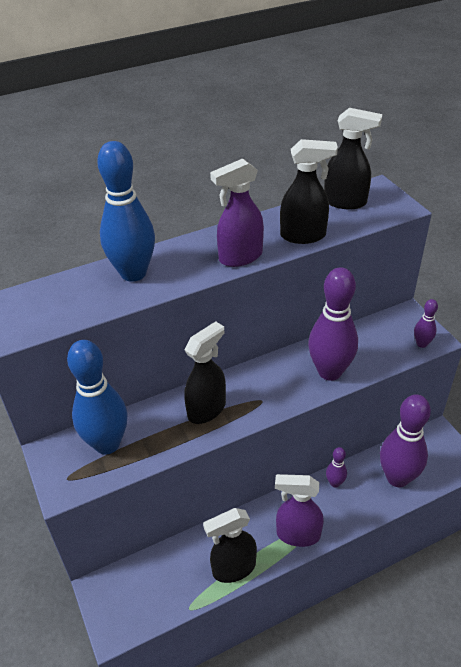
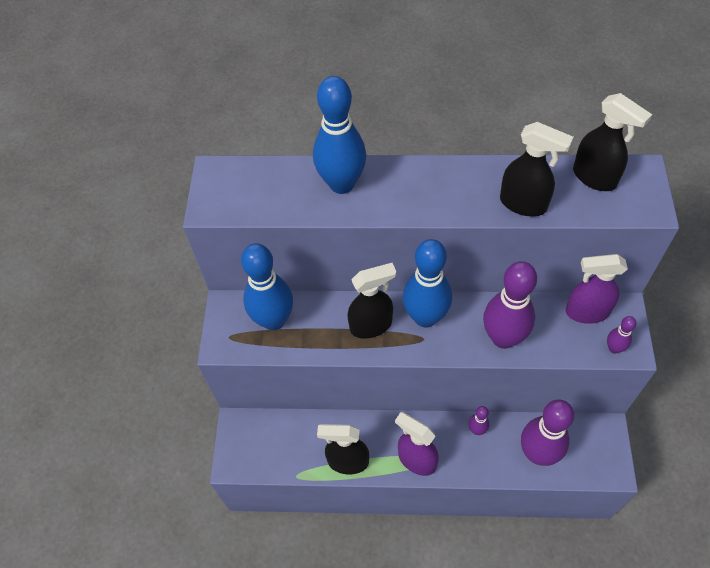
camera: 30 degrees right, 15 degrees up
purple spray bottle [210,158,264,267] -> purple spray bottle moved to [566,254,628,324]
none -> blue bowling pin [402,239,452,328]

